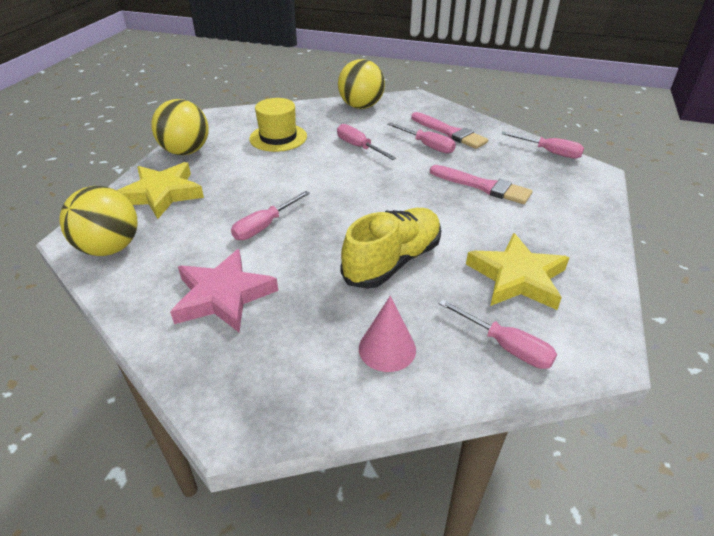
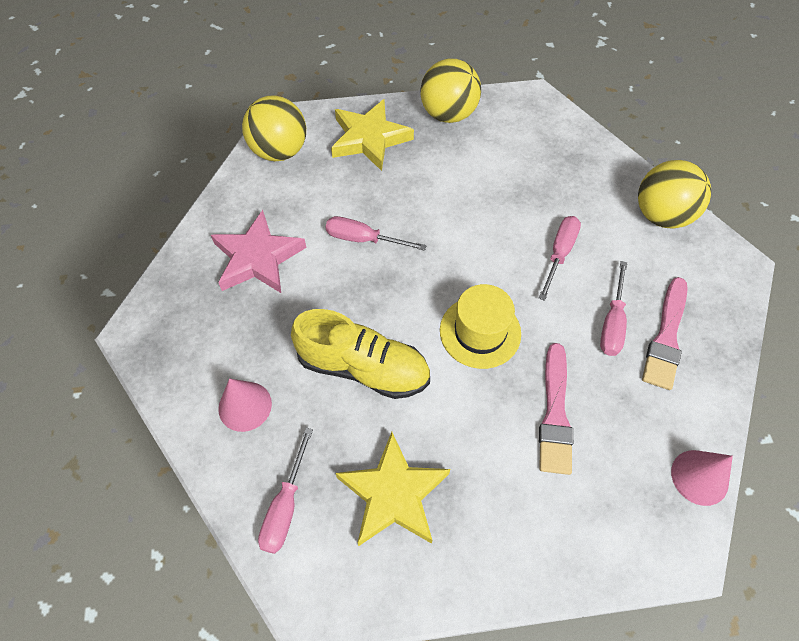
camera: 65 degrees right, 20 degrees up
yellow hat [249,98,307,152] -> yellow hat moved to [440,284,521,369]
pink screwdriver [501,132,584,159] -> pink cone [671,450,733,506]

